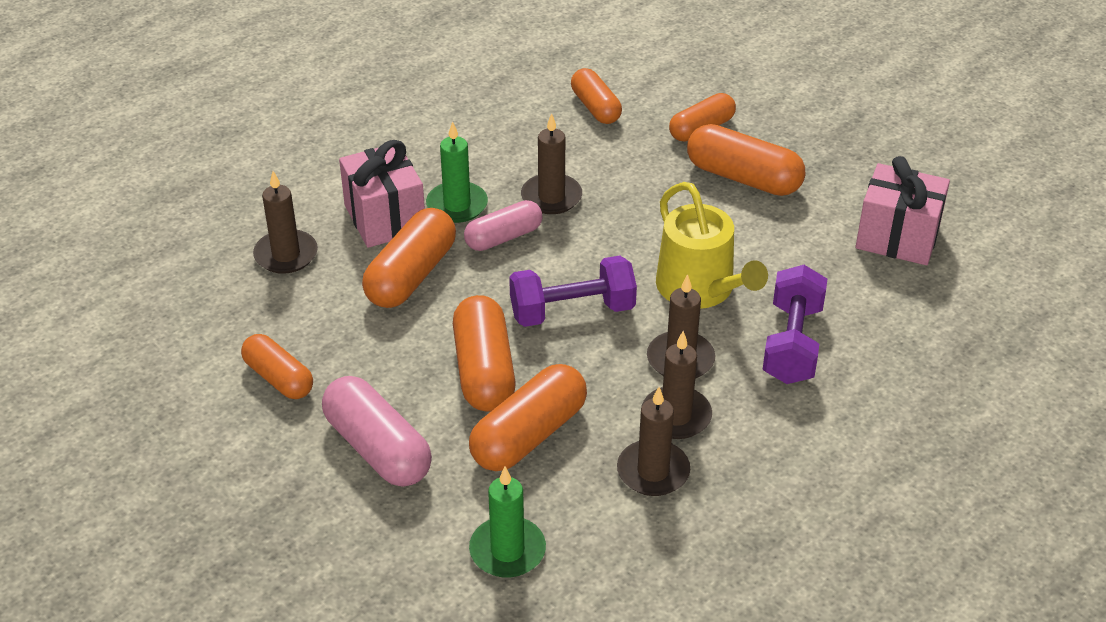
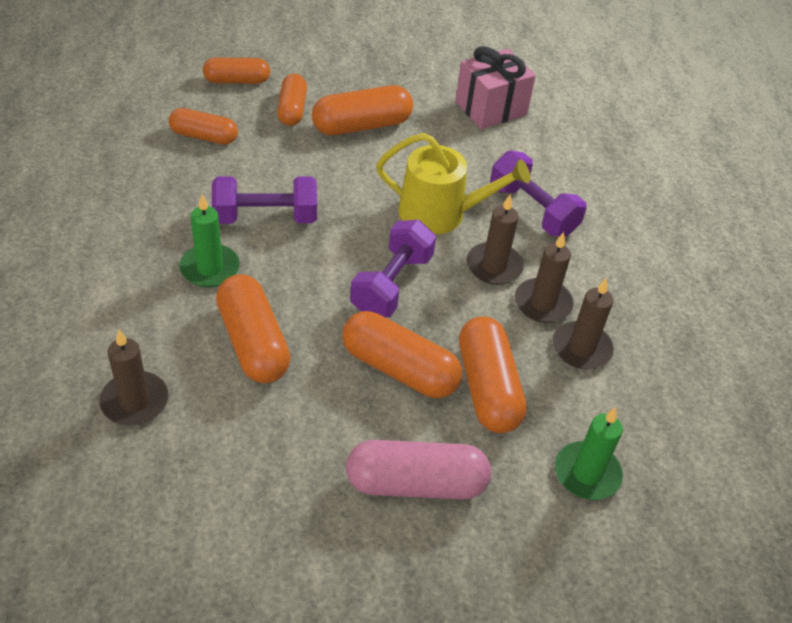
camera: 55 degrees left, 5 degrees up
orange capsule [241,334,313,399] -> orange capsule moved to [203,57,270,84]
pink gift [339,140,425,248] -> none
pink capsule [464,200,543,251] -> none
brown candle [521,113,582,214] -> purple dumbbell [212,176,317,224]

